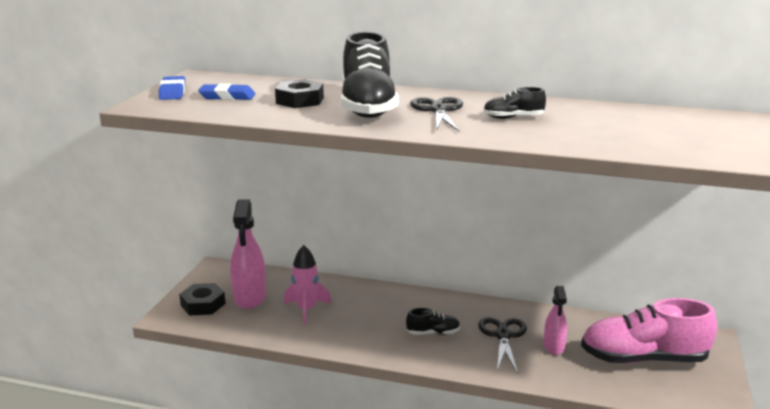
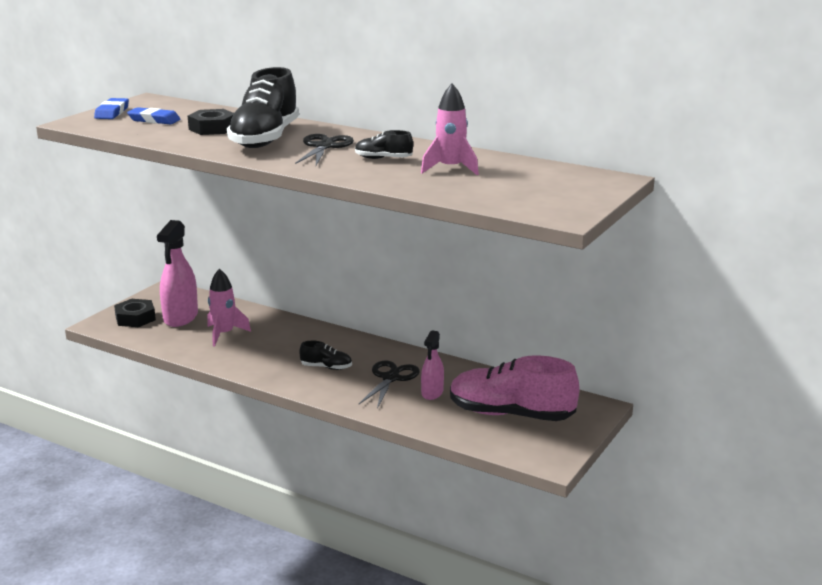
camera: 15 degrees right, 0 degrees up
none -> pink rocket [421,84,479,175]

